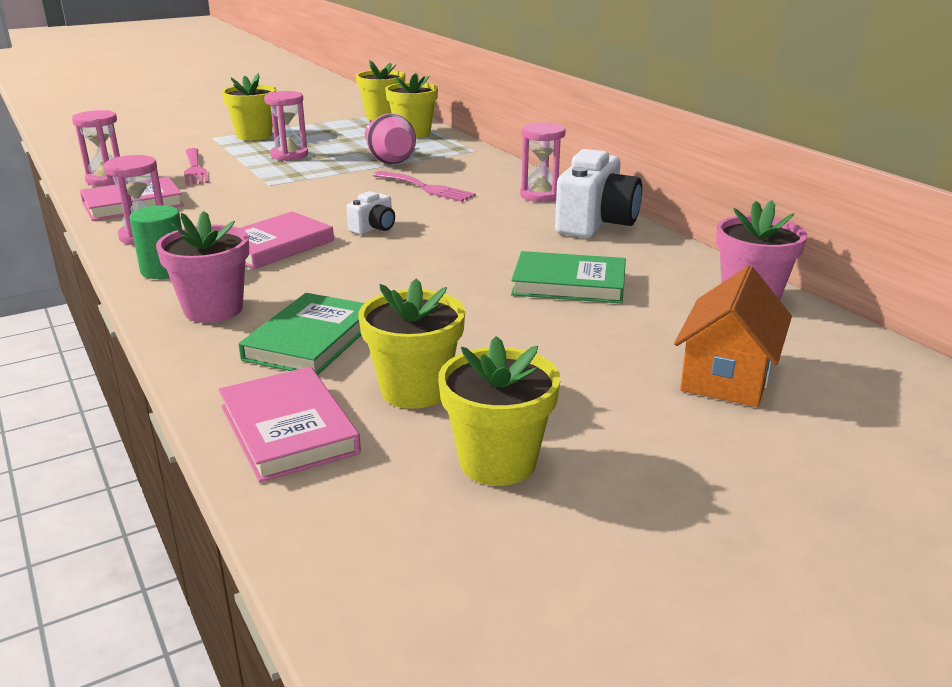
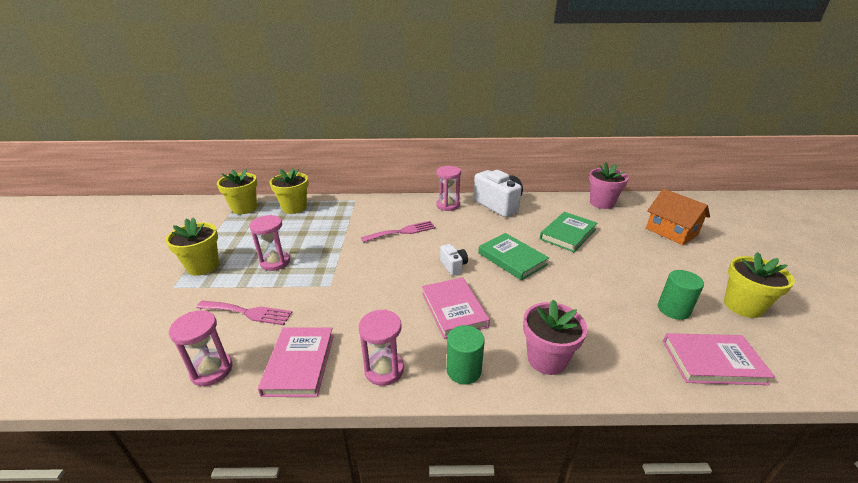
camera: 60 degrees left, 5 degrees up
green book [238,293,365,375] -> green book moved to [478,233,549,280]
yellow flower pot [358,278,465,409] -> green cylinder [658,270,704,320]
pink vase [365,113,416,164] -> none

